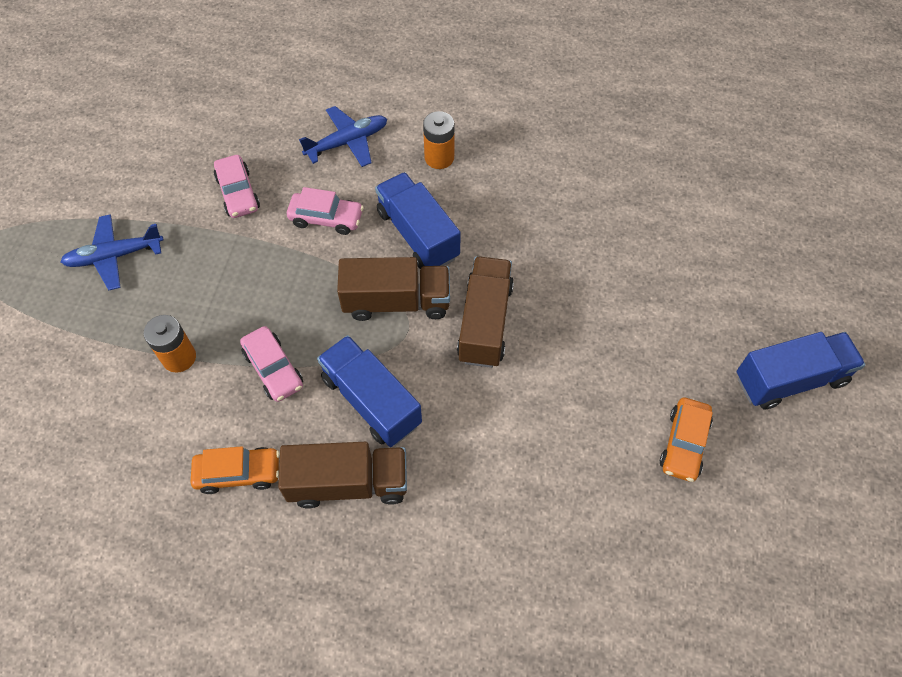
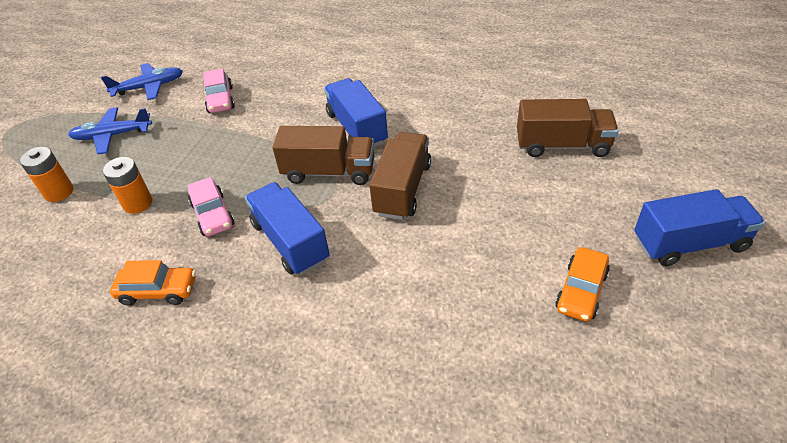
camera: 10 degrees right, 15 degrees down
brown truck [278,442,407,509] -> brown truck moved to [517,99,619,157]
pink car [287,187,364,235] -> none
blue plane [299,106,387,167] -> blue plane moved to [101,63,183,100]
orange battery [423,111,455,169] -> orange battery moved to [20,147,74,202]

